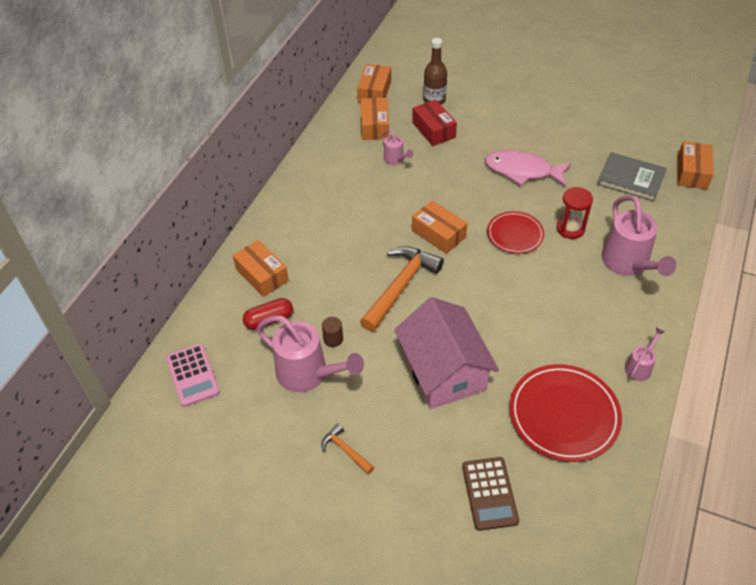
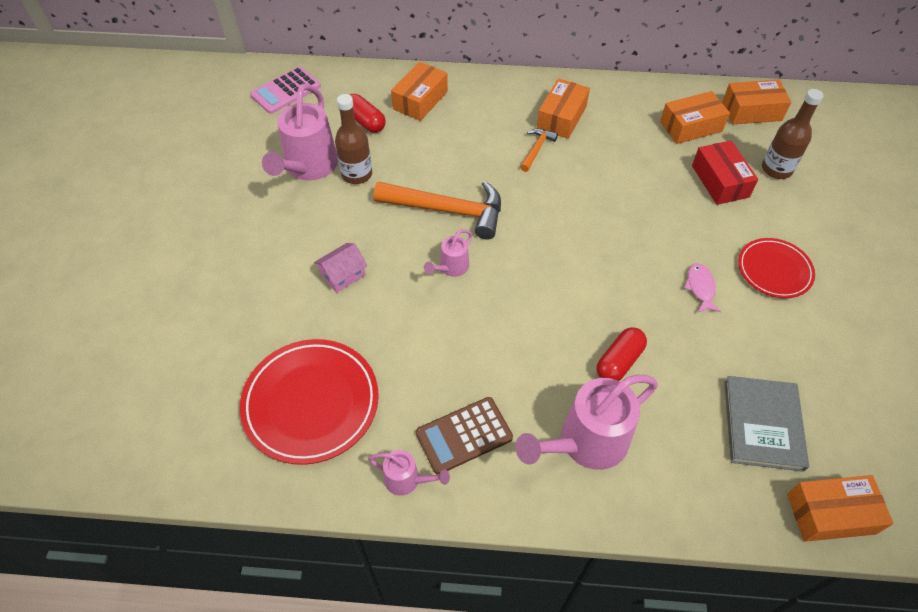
camera: 70 degrees right, 5 degrees up
orange hammer [321,424,374,474] -> orange hammer moved to [520,128,558,172]
brown cylinder [322,317,343,347] -> brown bottle [335,94,372,184]
pink watering can [382,129,413,165] -> pink watering can moved to [424,229,472,277]
pink house [394,297,499,409] -> pink house [314,243,368,293], size x0.42
red box [412,100,457,146] -> red box turned 60 degrees counterclockwise [692,141,758,205]
orange box [412,200,467,254] -> orange box moved to [537,78,590,139]
brown calculator [462,457,519,531] -> brown calculator moved to [416,397,513,475]
pink fish [485,150,571,186] -> pink fish [684,263,721,313], size x0.49
red plate [487,211,544,254] -> red plate moved to [738,238,815,298]
red hourglass [556,187,593,239] -> red capsule [597,327,647,381]

